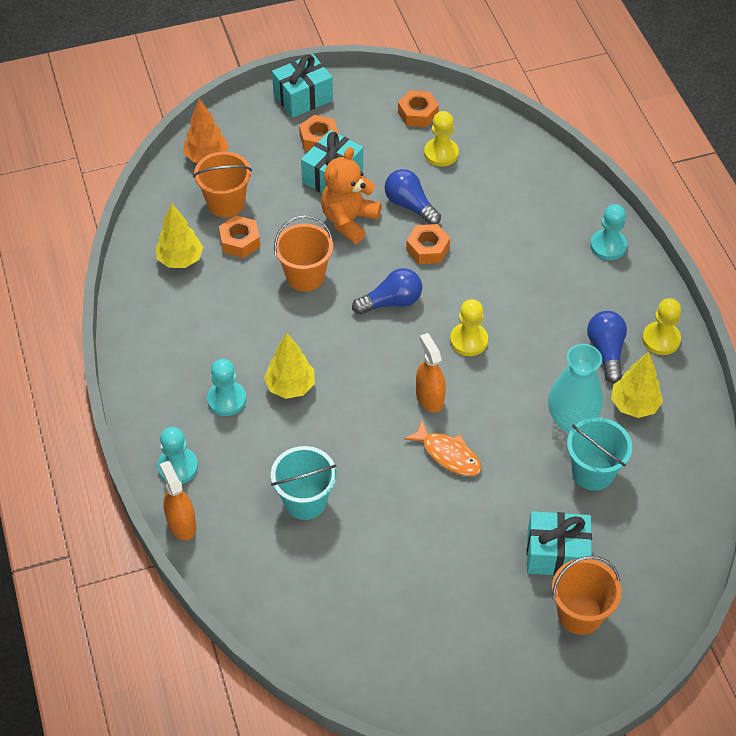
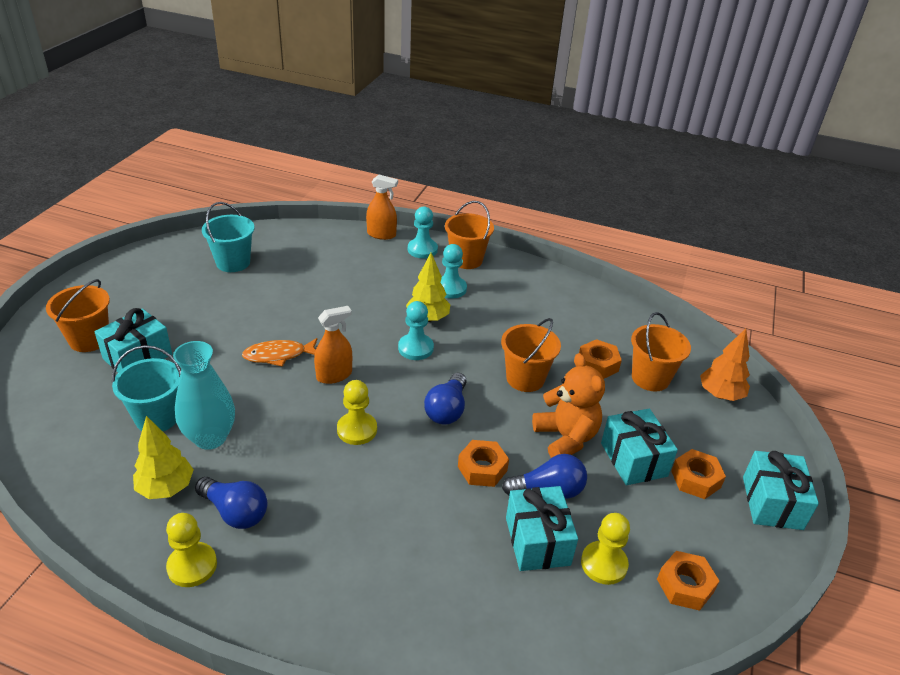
camera: 125 degrees right, 15 degrees down
yellow tree [155,203,203,268] -> none
turquoise bucket [271,446,337,520] -> turquoise bucket moved to [202,202,254,272]
orange spray bottle [416,333,446,412] -> orange spray bottle turned 45 degrees counterclockwise [314,306,352,384]
turquoise pawn [590,204,627,260] -> turquoise pawn moved to [398,301,434,360]
none -> orange bucket [445,201,494,269]
none -> turquoise gift [506,486,578,571]

